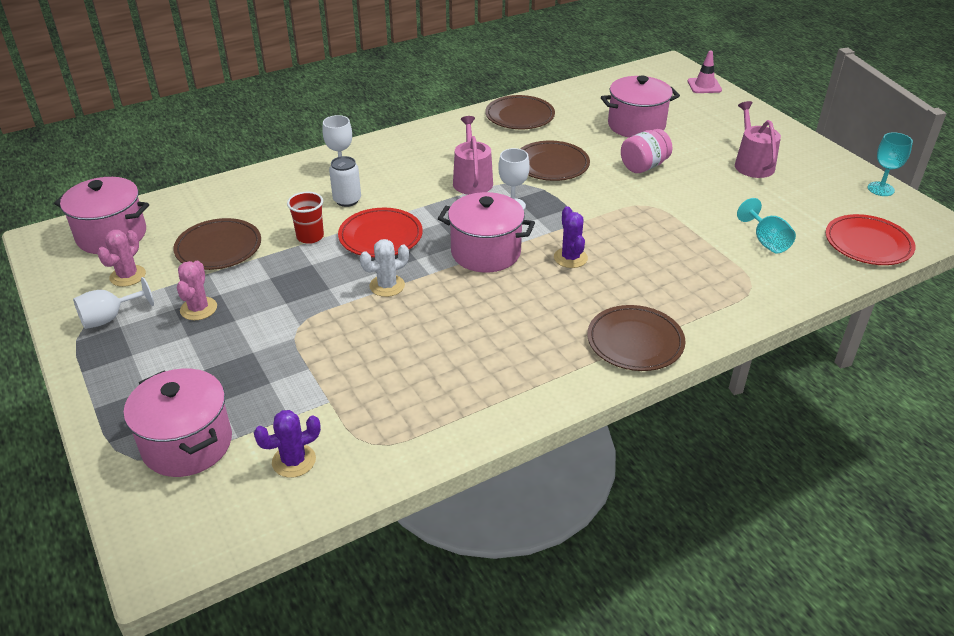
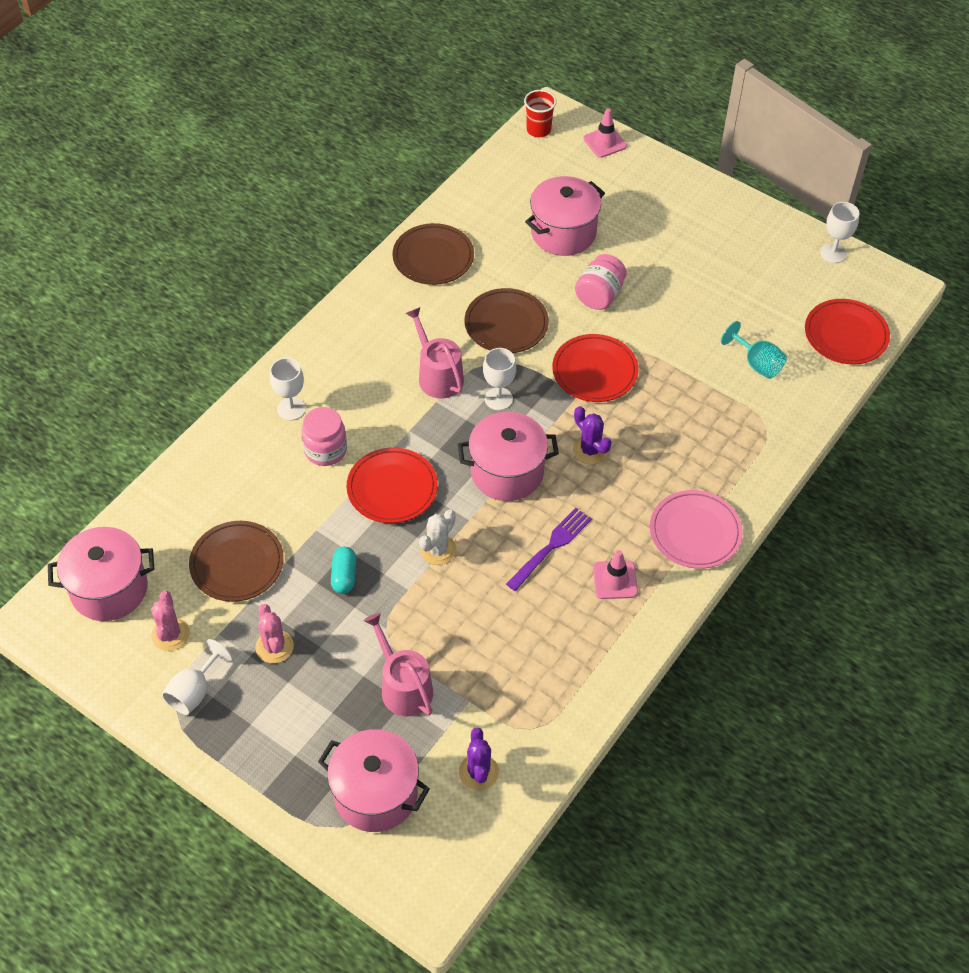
camera: 25 degrees left, 15 degrees up
purple cactus [254,410,321,478] -> purple cactus turned 45 degrees counterclockwise [459,728,499,790]
red cup [287,192,324,244] -> red cup moved to [524,90,556,137]
white can [329,156,361,207] -> pink jar [301,407,347,466]
brown plate [587,305,685,371] -> pink plate [650,490,743,569]
pink watering can [735,101,781,178] -> pink watering can moved to [364,613,433,716]
turquoise goblet [868,132,913,196] -> white goblet [820,202,859,263]
none -> turquoise capsule [331,547,356,594]
none -> purple fork [506,508,592,591]
none -> red plate [552,334,638,402]
none -> pink traffic cone [593,550,638,599]

